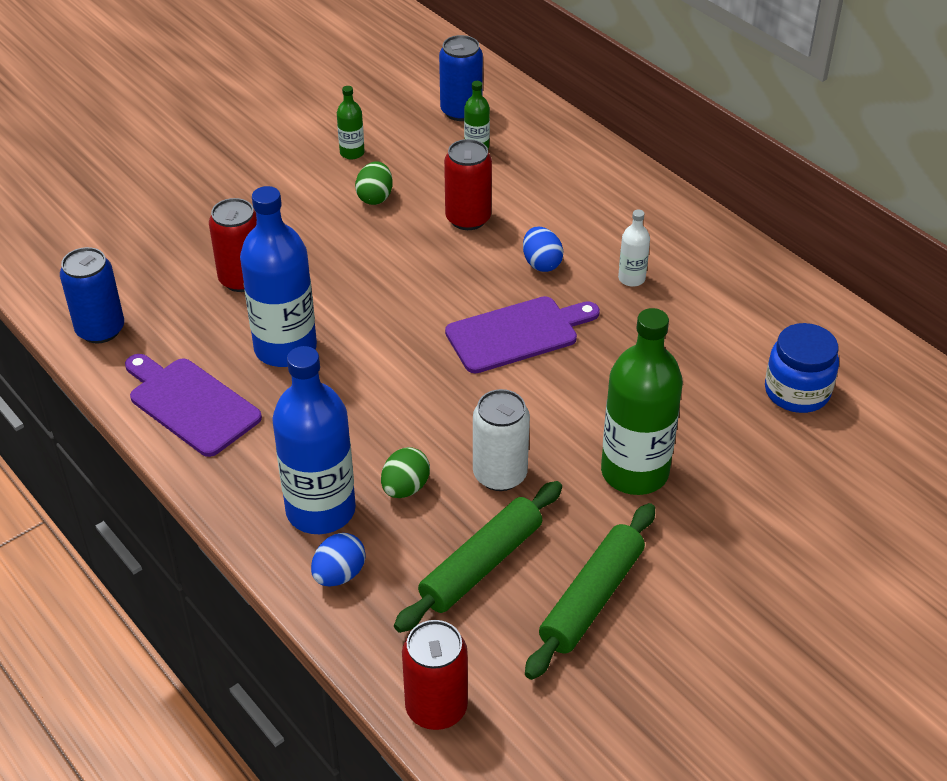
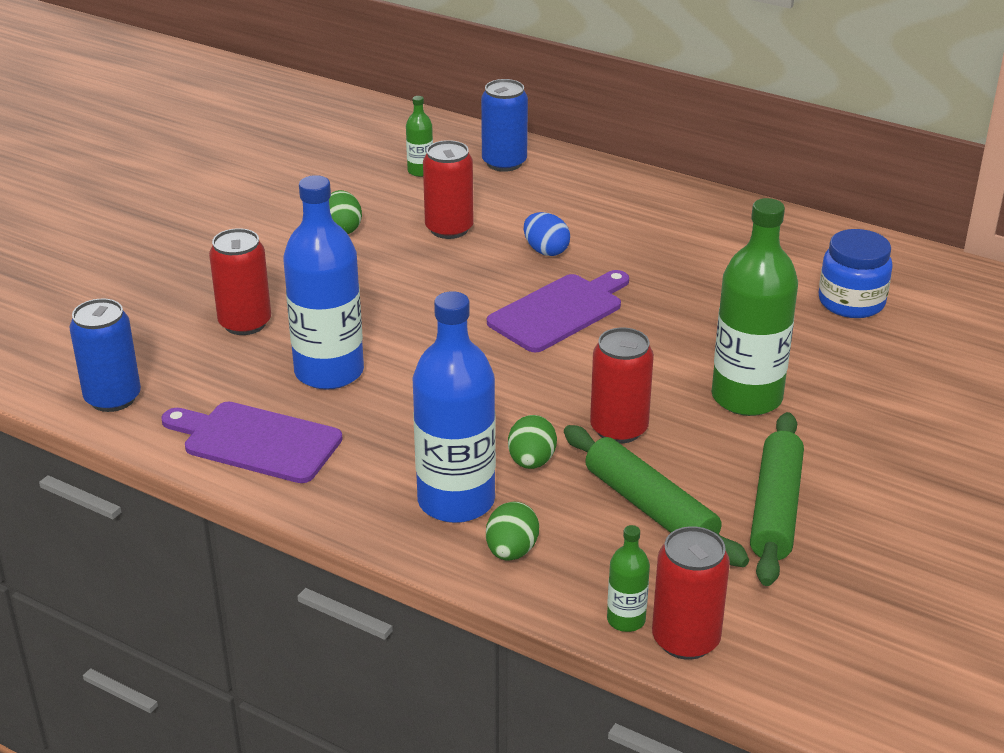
camera: 20 degrees left, 10 degrees down
blue egg [311,533,366,587] -> green egg [486,502,539,561]
green bottle [337,86,365,159] -> green bottle moved to [607,525,650,632]
green rolling pin [394,481,562,633] -> green rolling pin turned 60 degrees counterclockwise [564,425,749,567]
blue can [439,35,483,121] -> blue can moved to [481,79,528,172]
white can [473,389,530,491] -> red can [590,327,654,443]
white bottle [618,210,650,287] -> none

